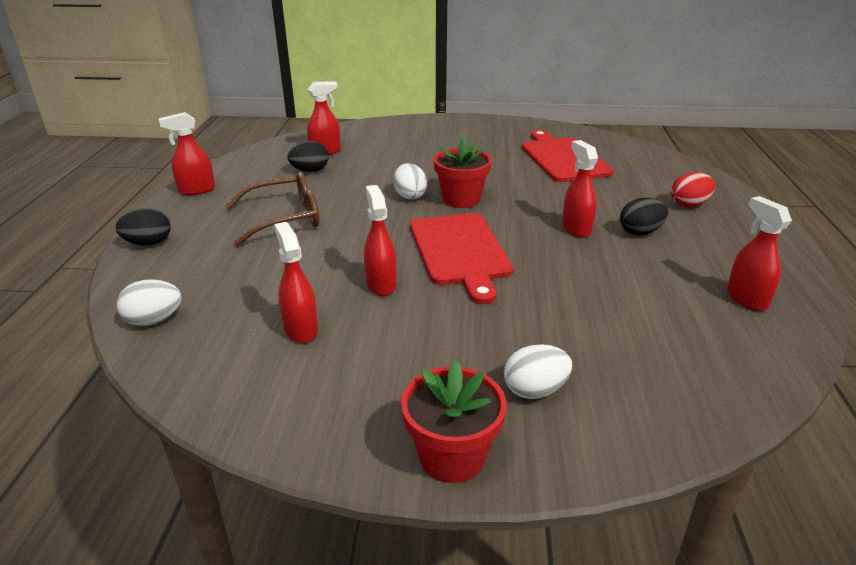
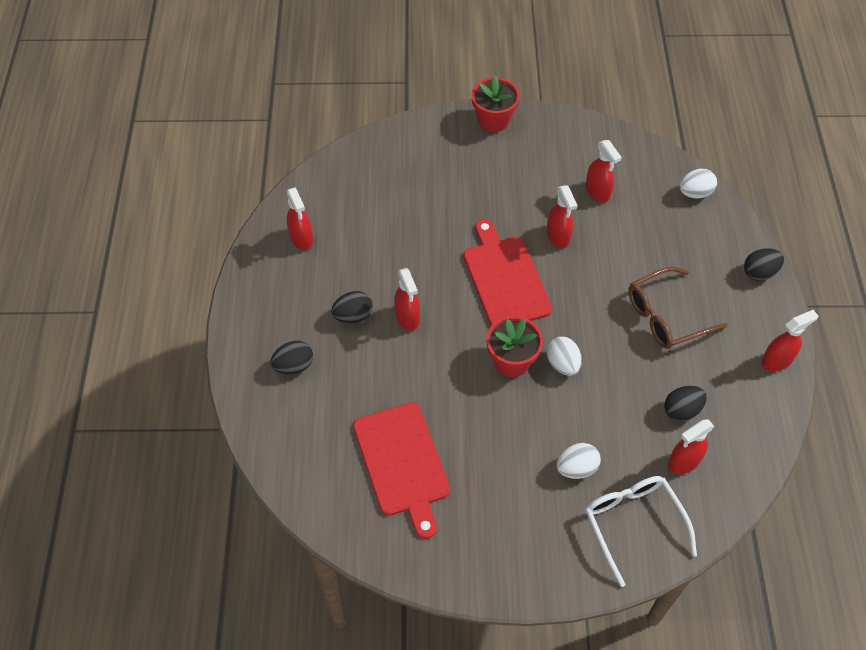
camera: 175 degrees right, 25 degrees up
white egg [504,344,572,399] -> white egg moved to [557,443,601,479]
red egg [671,172,715,207] -> black egg [270,341,313,374]
none -> white glasses [585,476,697,587]

